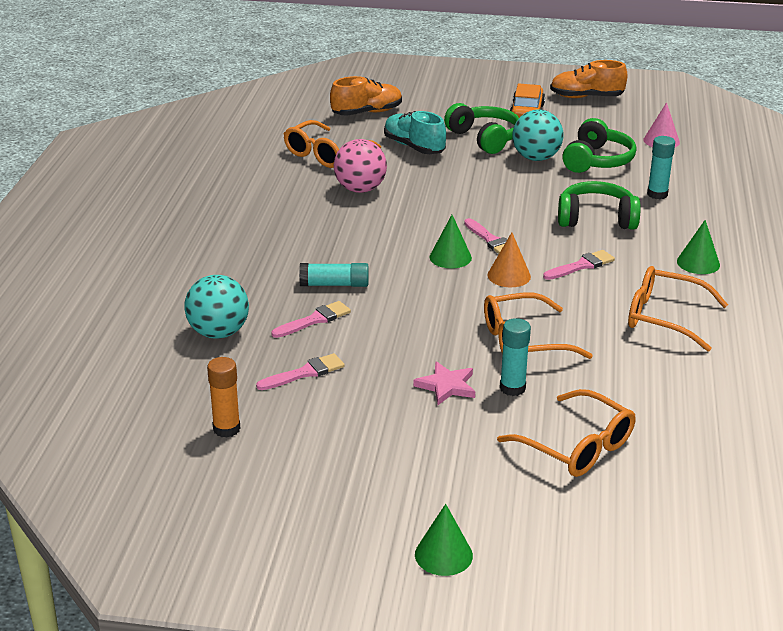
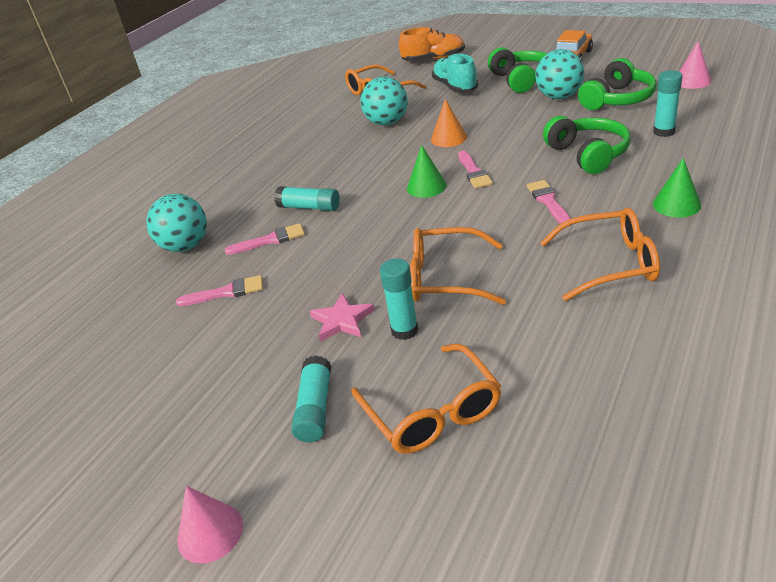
camera: 25 degrees right, 5 degrees up
orange glue stick [207,357,240,438] -> none
pink ball [334,139,387,193] -> turquoise ball [361,77,408,126]
green cone [415,504,473,576] -> pink cone [177,486,243,564]
orange cone [487,232,531,287] -> orange cone moved to [431,99,467,147]
pink brush [543,250,615,280] -> pink brush turned 90 degrees counterclockwise [527,180,571,224]
orange shoe [550,60,628,98] -> none
green headphones [558,181,641,230] -> green headphones turned 45 degrees clockwise [543,116,631,174]
orange glasses [628,266,728,351] -> orange glasses turned 135 degrees clockwise [540,208,660,301]
none -> turquoise glue stick [291,356,331,442]

